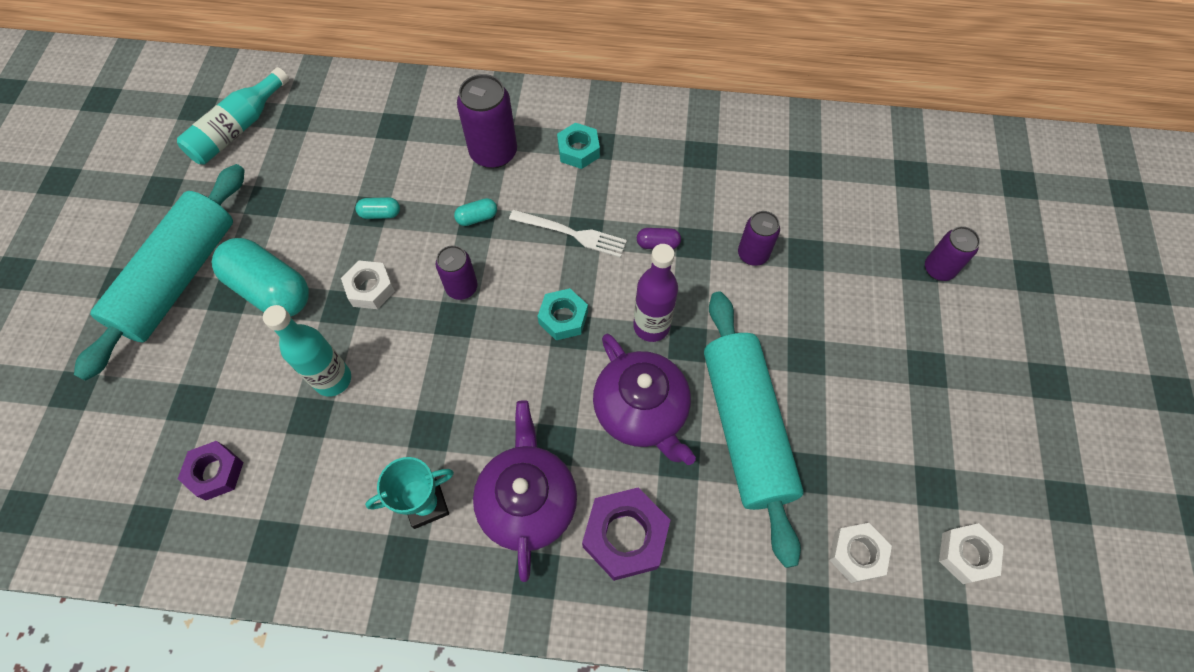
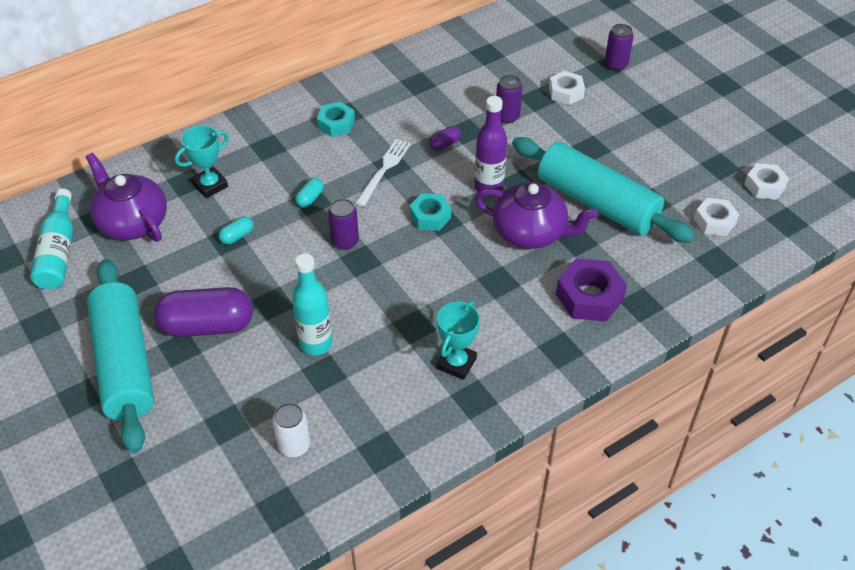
camera: 40 degrees left, 15 degrees down
purple nut [178,441,244,500] -> white can [272,403,310,457]
turquoise capsule [212,238,309,317] -> purple capsule [154,287,253,337]
white nut [341,261,395,309] -> white nut moved to [549,71,585,105]
purple can [457,74,517,168] -> none
purple teapot [473,400,577,582] -> purple teapot moved to [86,153,167,242]
white fork [509,210,627,257] -> white fork turned 45 degrees counterclockwise [355,139,411,207]
none -> turquoise trophy [175,125,229,198]

